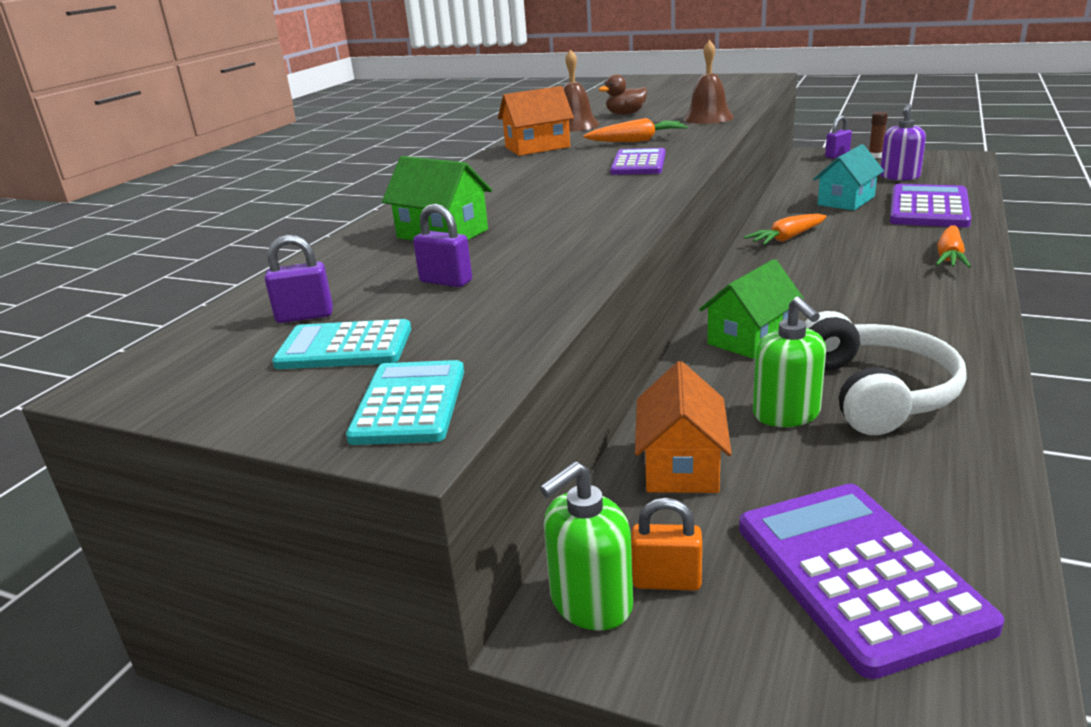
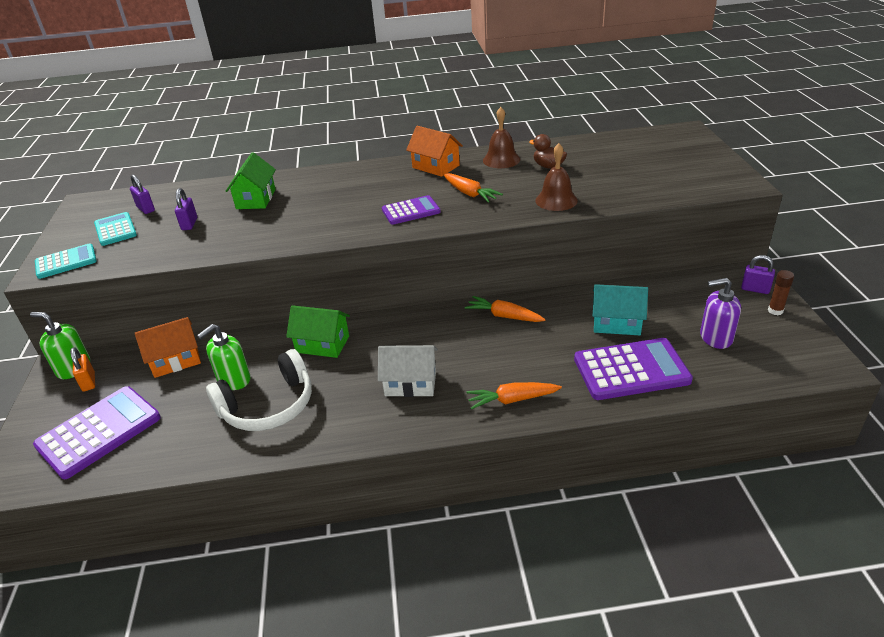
camera: 60 degrees right, 10 degrees up
none -> white house [378,345,438,397]

